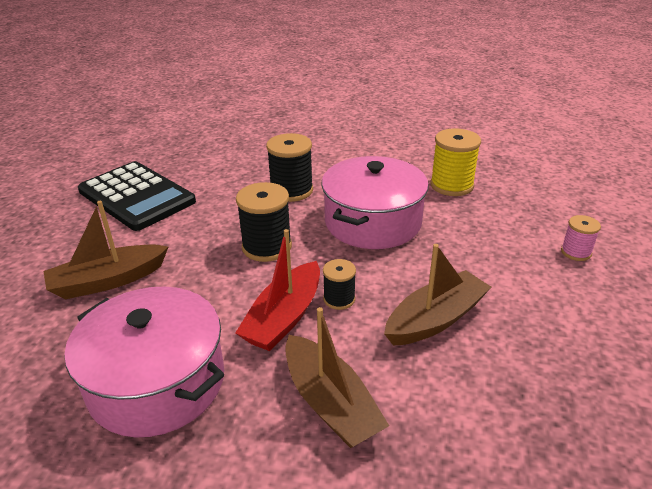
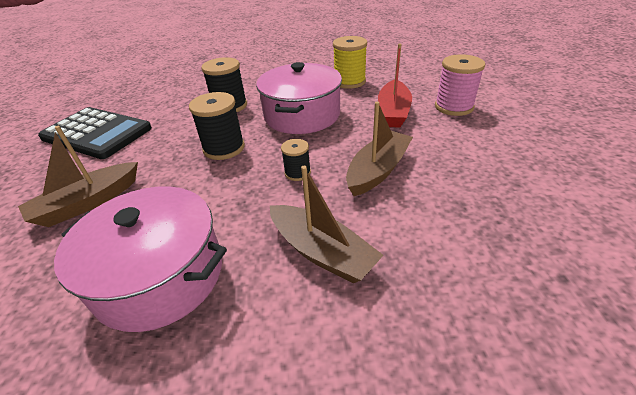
camera: 15 degrees left, 5 degrees up
red boat [235,229,320,351] -> red boat moved to [378,43,412,128]
pink spool [561,215,601,261] -> pink spool [435,54,485,116], size x1.75

